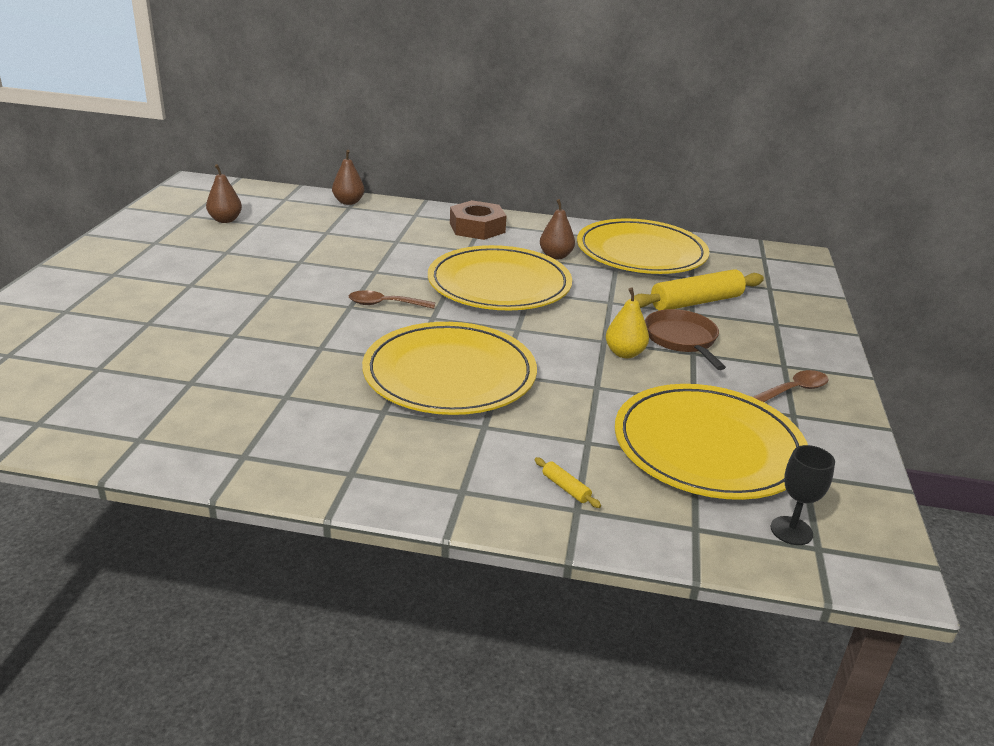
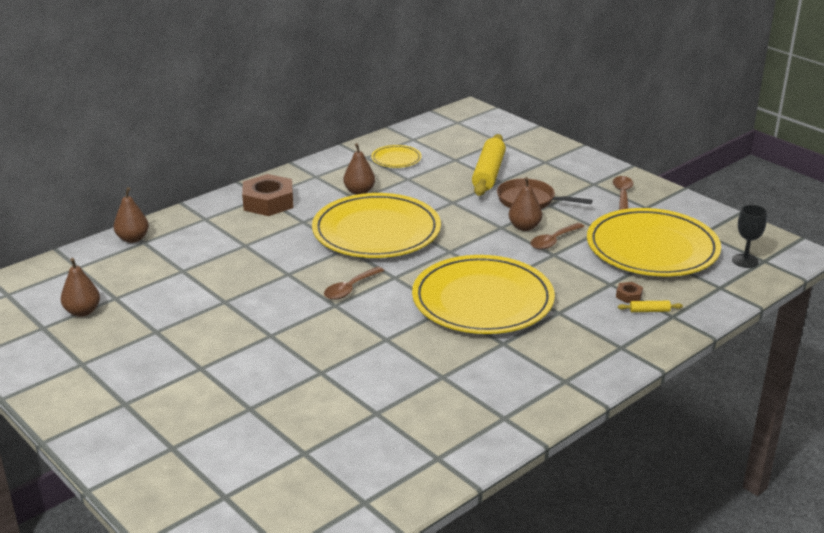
camera: 50 degrees left, 0 degrees up
yellow plate [577,218,709,274] -> yellow plate [371,145,422,168], size x0.44
yellow pear [606,288,649,358] -> brown pear [509,177,542,231]
none -> brown spoon [530,223,585,250]
none -> brown nut [616,282,643,303]

